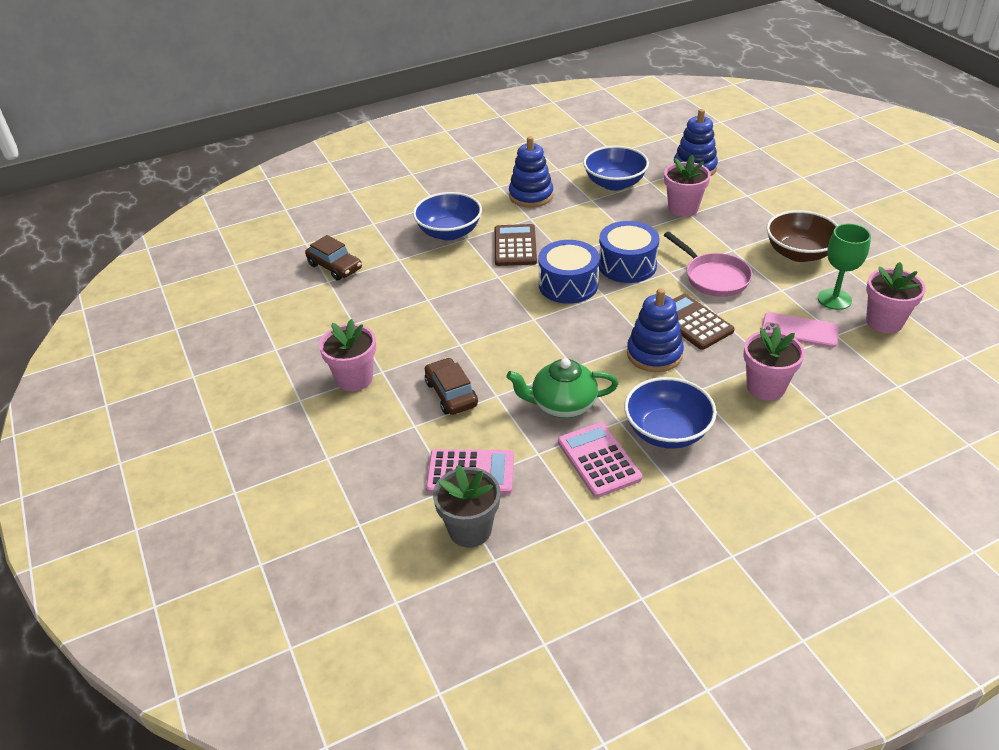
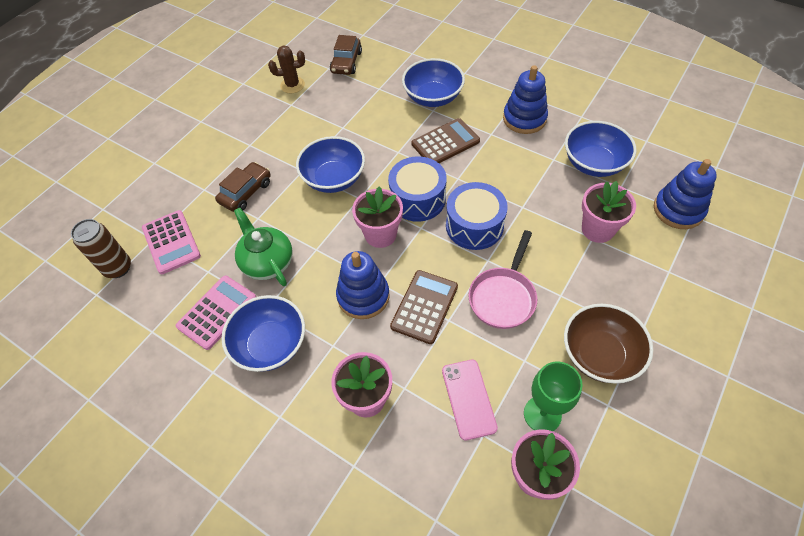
camera: 60 degrees right, 15 degrees up
pink flower pot [319,319,376,391] -> pink flower pot moved to [352,187,403,248]
grey flower pot [433,465,500,548] -> brown can [71,219,131,278]
none -> brown cactus [268,46,305,94]
none -> blue bowl [296,136,365,193]

